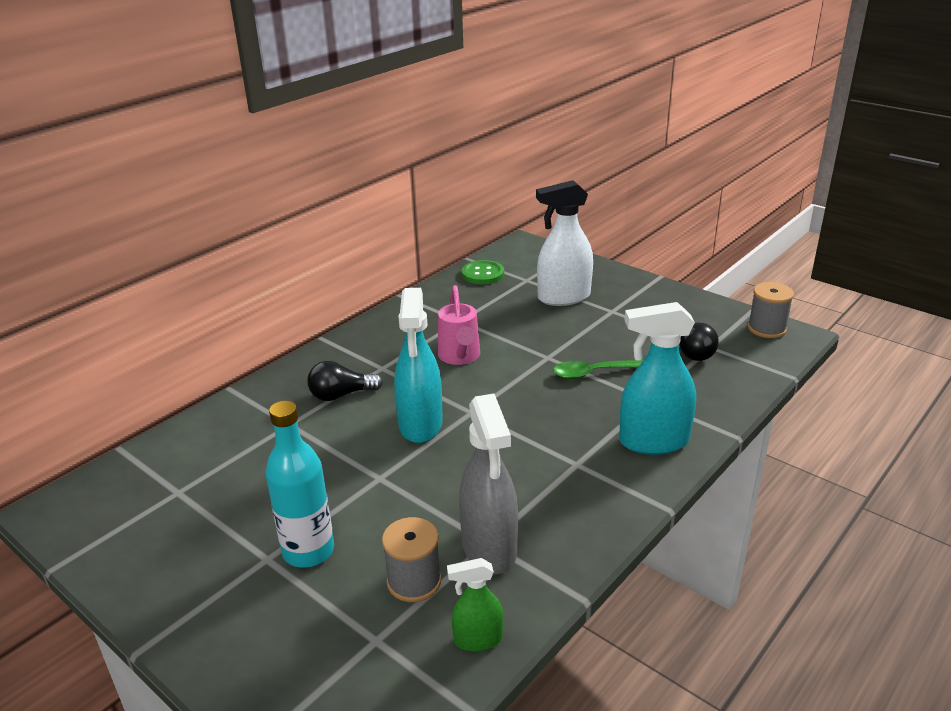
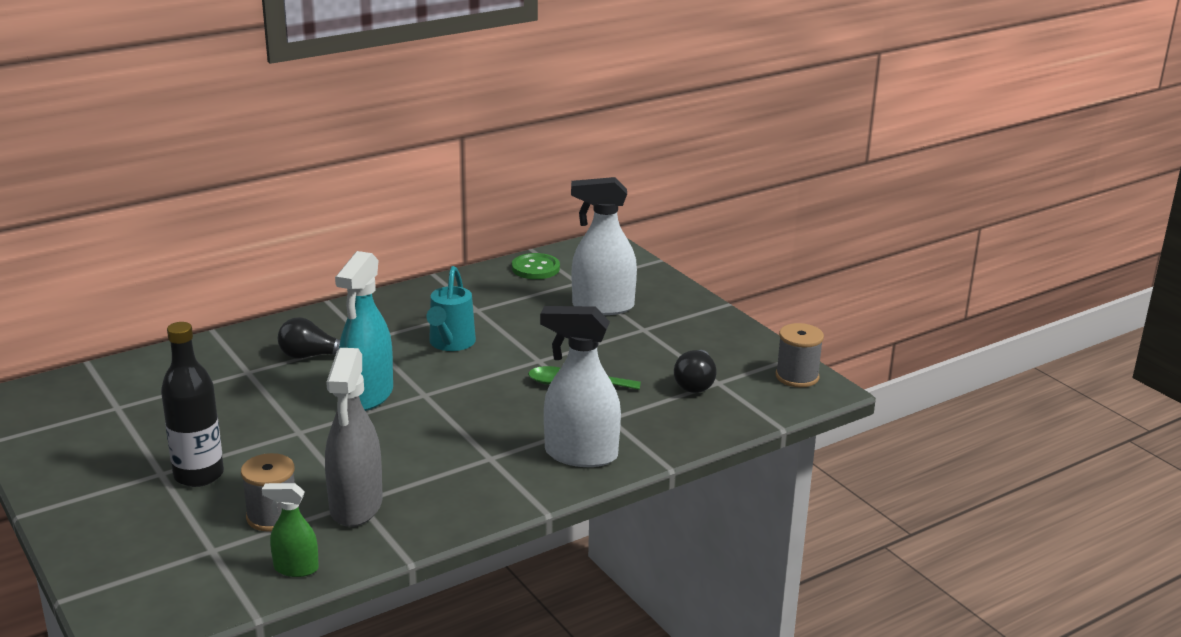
camera: 15 degrees right, 5 degrees down
turquoise bottle [266,401,334,568] -> black bottle [161,322,224,487]
pink watering can [438,285,480,365] -> turquoise watering can [426,266,476,351]
turquoise spray bottle [619,302,696,455] -> white spray bottle [540,306,621,467]

